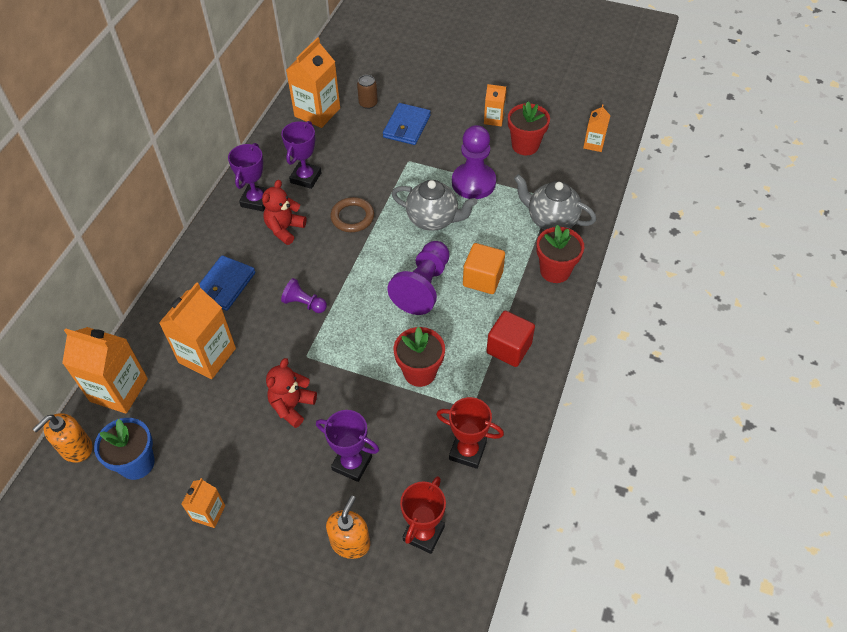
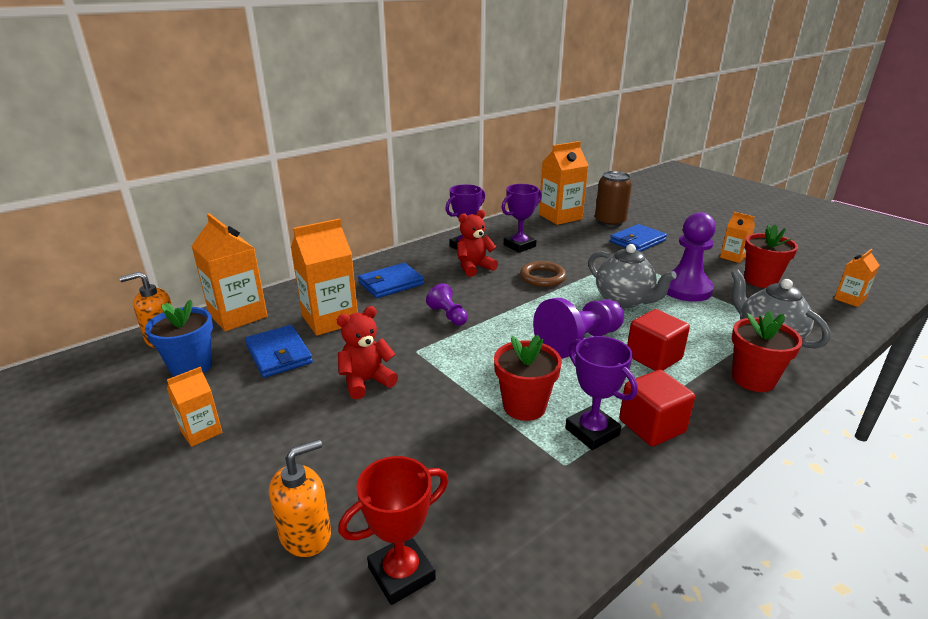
camera: 30 degrees right, 25 degrees down
purple trophy [316,410,379,482] -> purple trophy moved to [565,336,638,450]
brown can [357,75,378,109] -> brown can [595,171,632,227], size x1.71
red trophy [436,397,504,469] -> none
orange cube [463,243,505,294] -> red cube [627,309,690,371]
none -> blue wallet [245,325,313,378]

